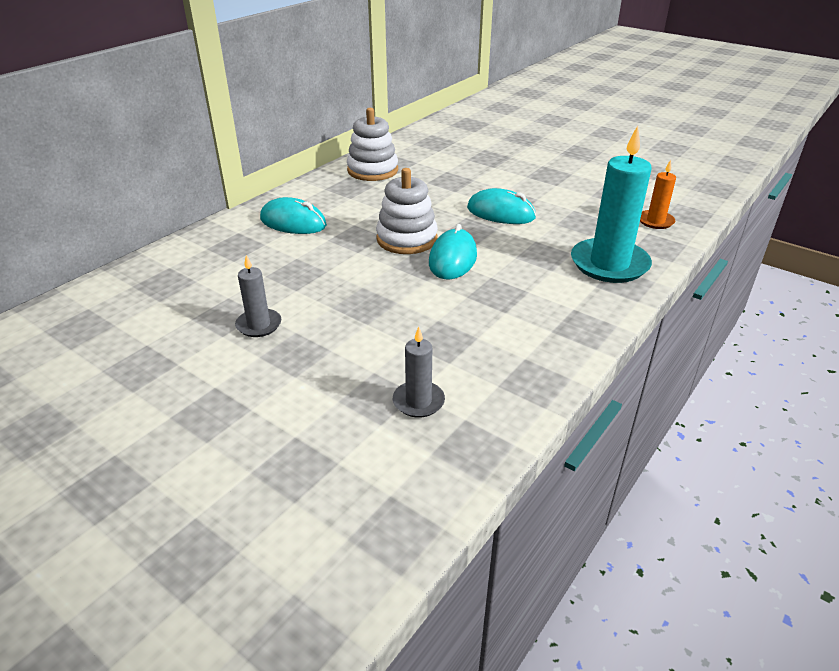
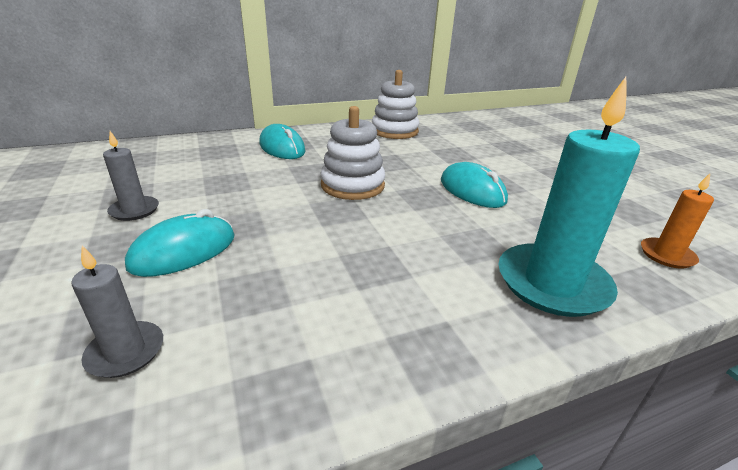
camera: 30 degrees right, 5 degrees down
turquoise mouse [429,224,477,279] -> turquoise mouse moved to [125,209,235,277]

